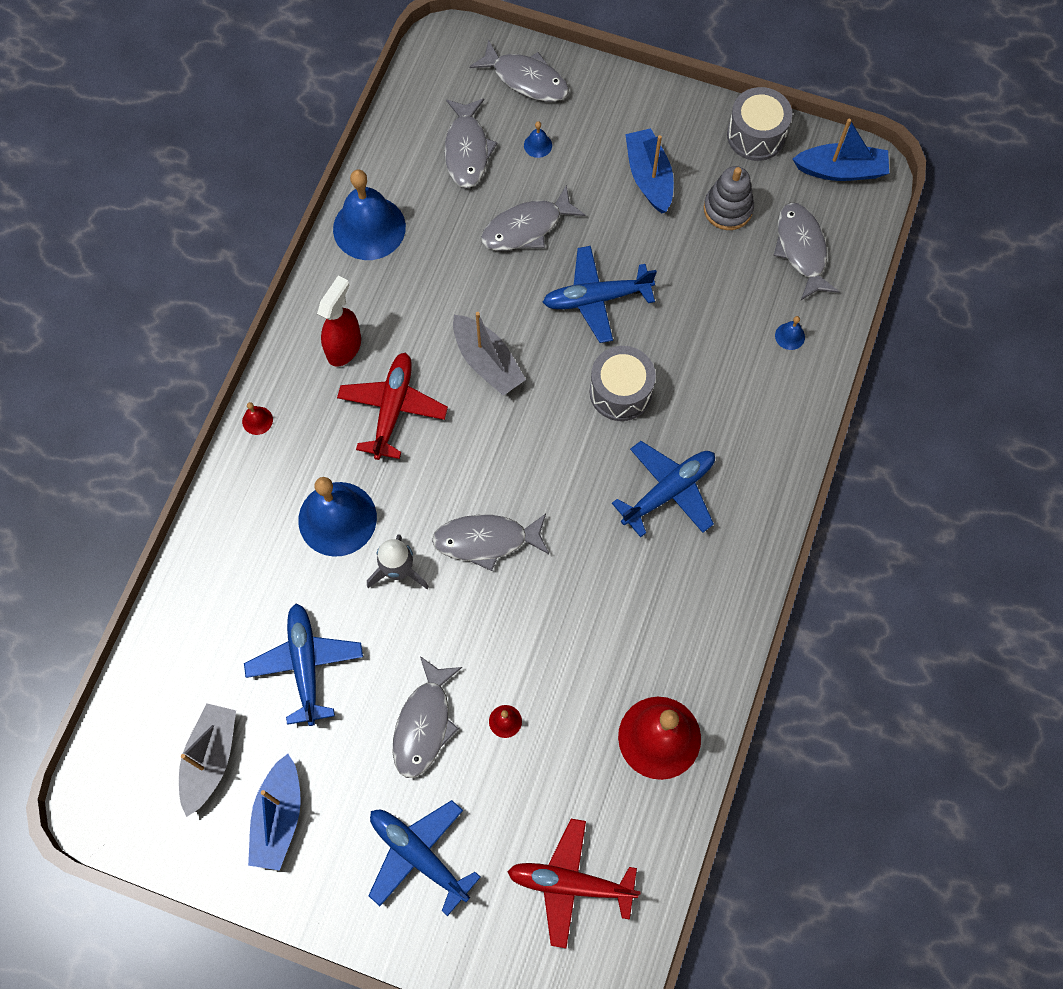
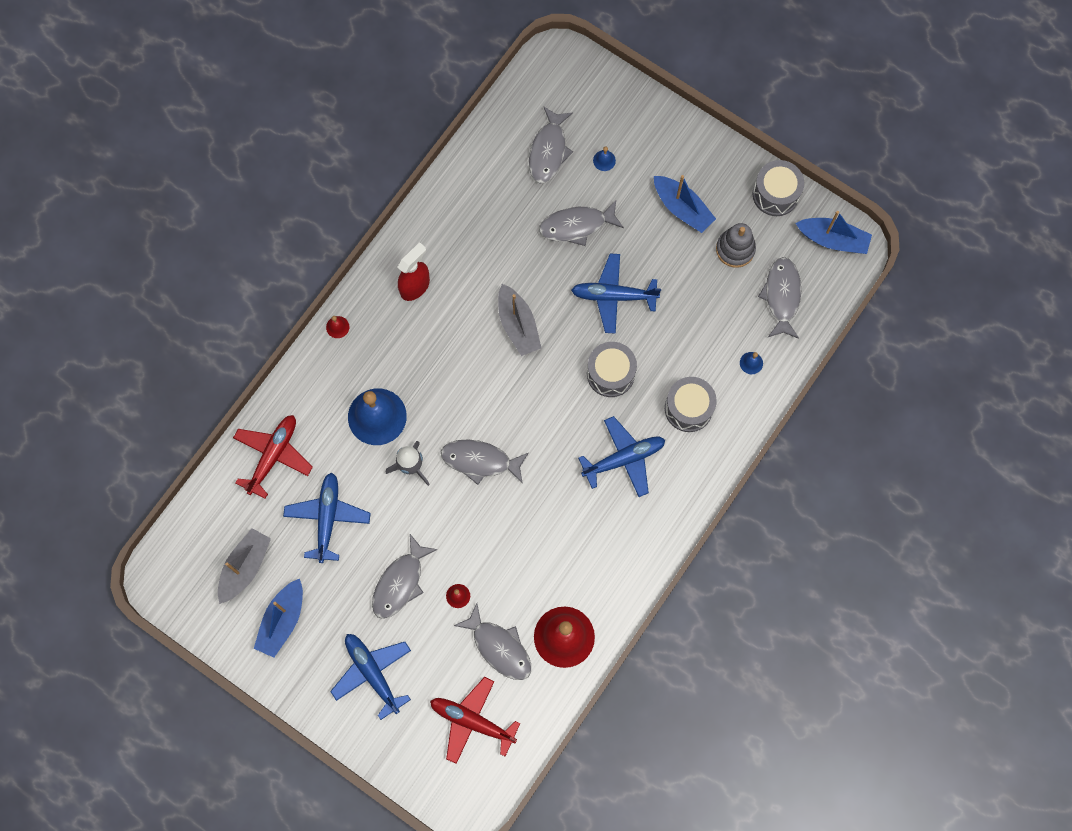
camera: 15 degrees right, 5 degrees up
blue bell [333,169,406,260] -> none
red plane [337,352,448,460] -> red plane moved to [233,415,313,499]
grey fish [469,39,569,102] -> grey fish moved to [454,603,531,680]
blue boat [625,128,674,213] -> blue boat turned 135 degrees clockwise [654,175,716,233]
none -> grey drum [665,377,717,432]

